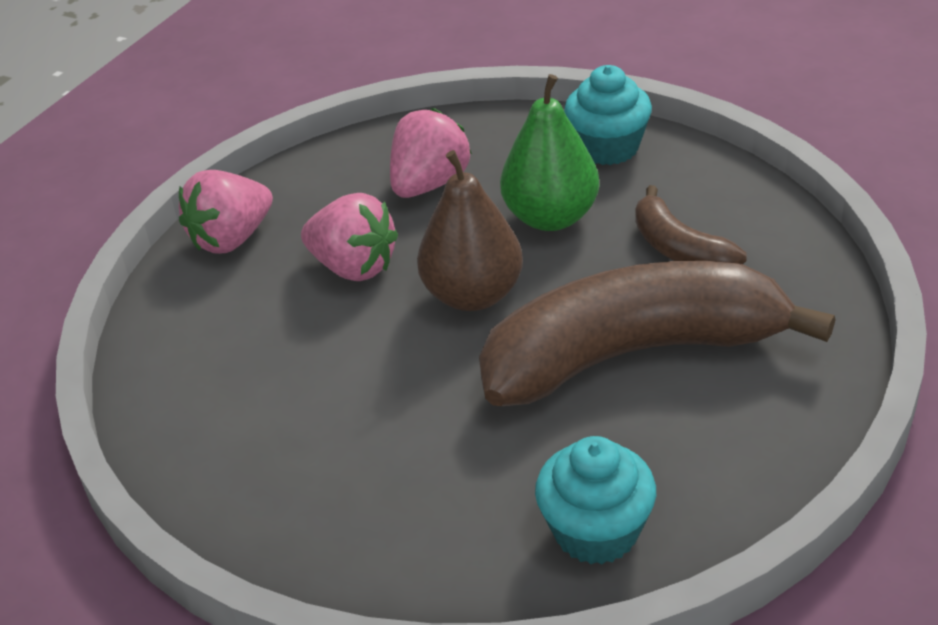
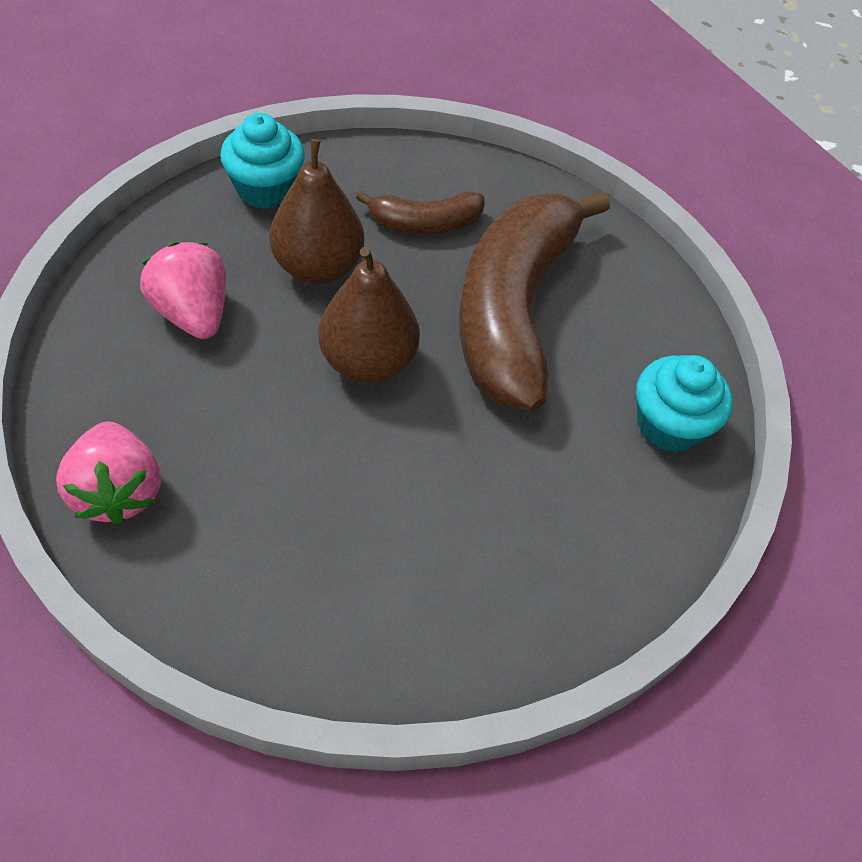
camera: 70 degrees left, 15 degrees up
pink strawberry [301,193,398,281] -> none
green pear [500,74,599,231] -> brown pear [269,139,364,284]

